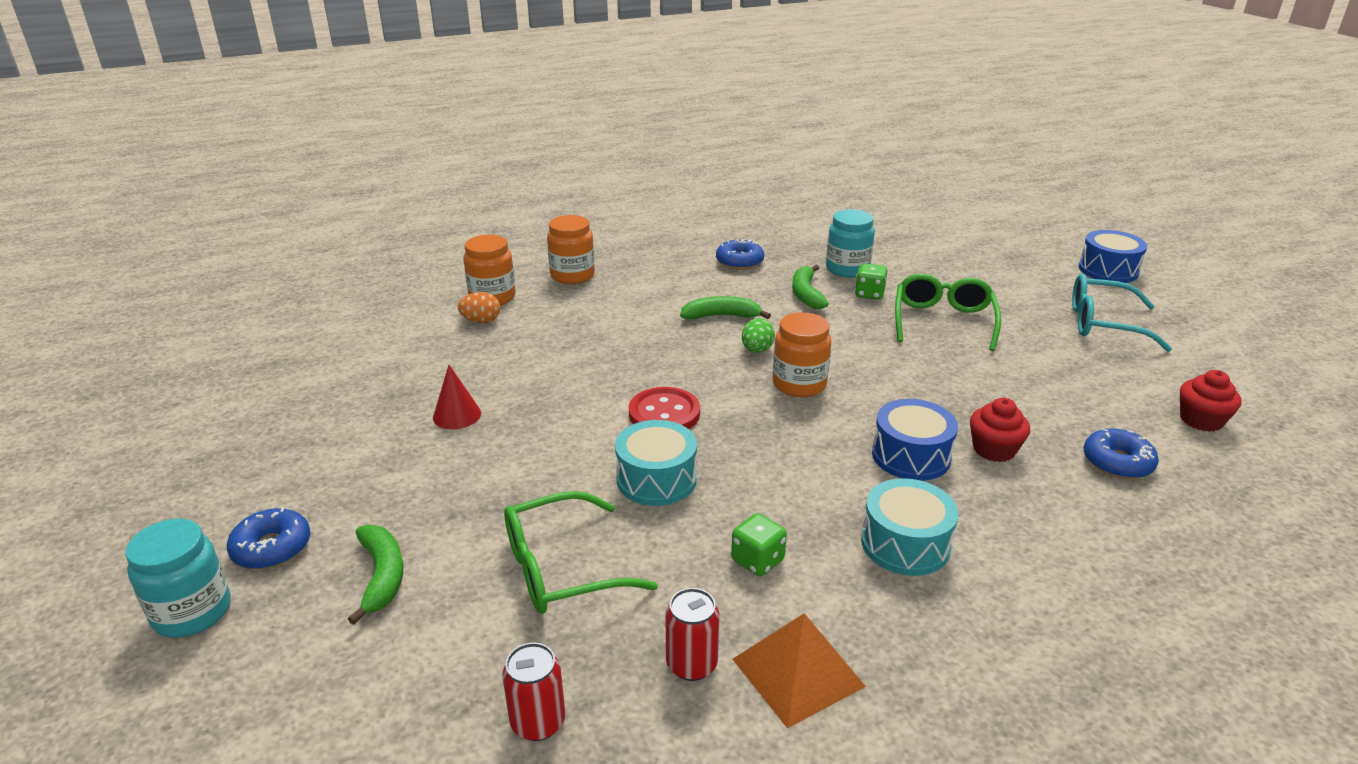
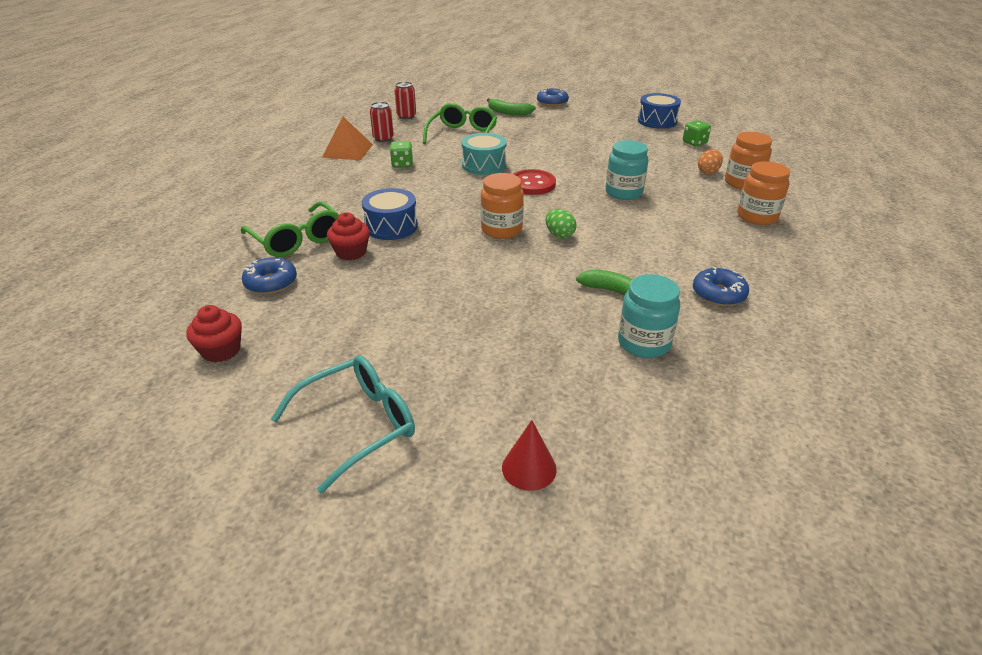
camera: 130 degrees right, 5 degrees up
turquoise jar [125,519,231,638] -> turquoise jar moved to [606,140,648,200]
red cone [433,365,481,429] -> red cone moved to [502,420,557,491]
green banana [680,296,771,320] -> none
green dice [855,263,887,300] -> green dice moved to [683,120,711,146]
turquoise drum [861,478,959,576] -> none
green glasses [895,274,1001,351] -> green glasses moved to [241,201,339,257]
blue drum [1079,230,1147,283] -> blue drum moved to [638,93,681,129]

